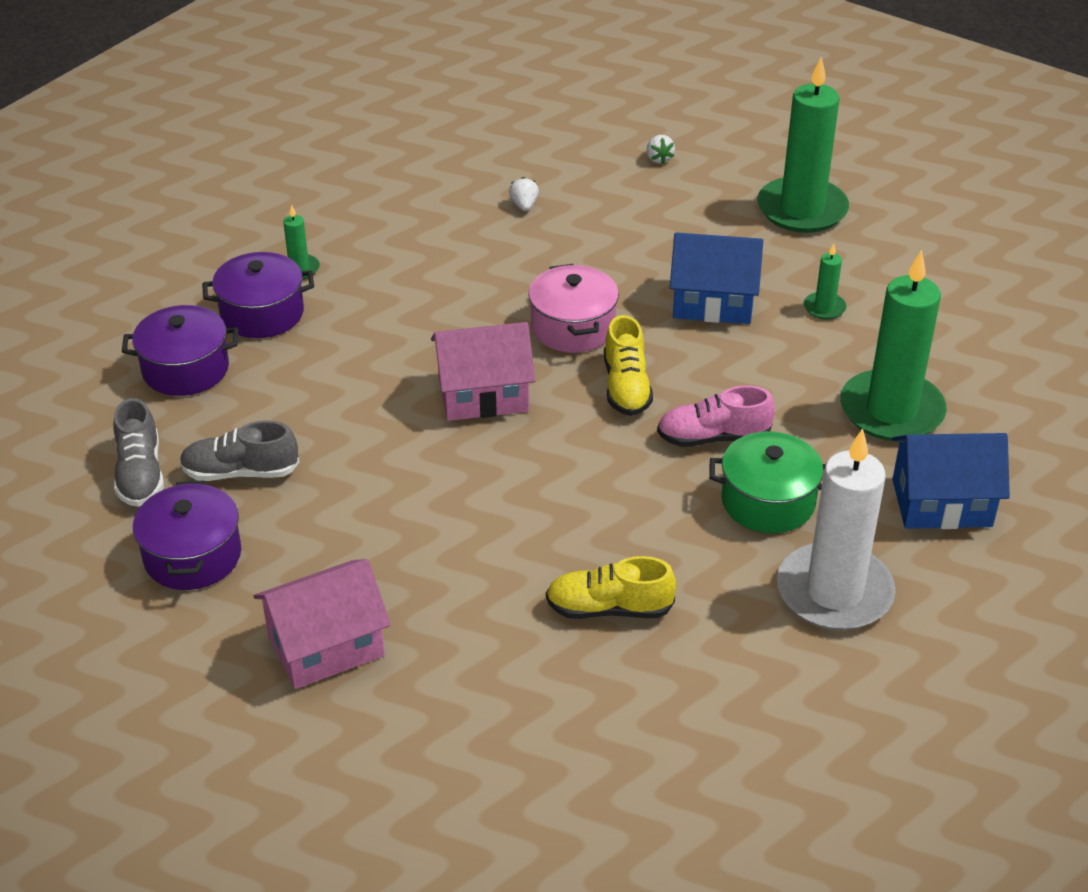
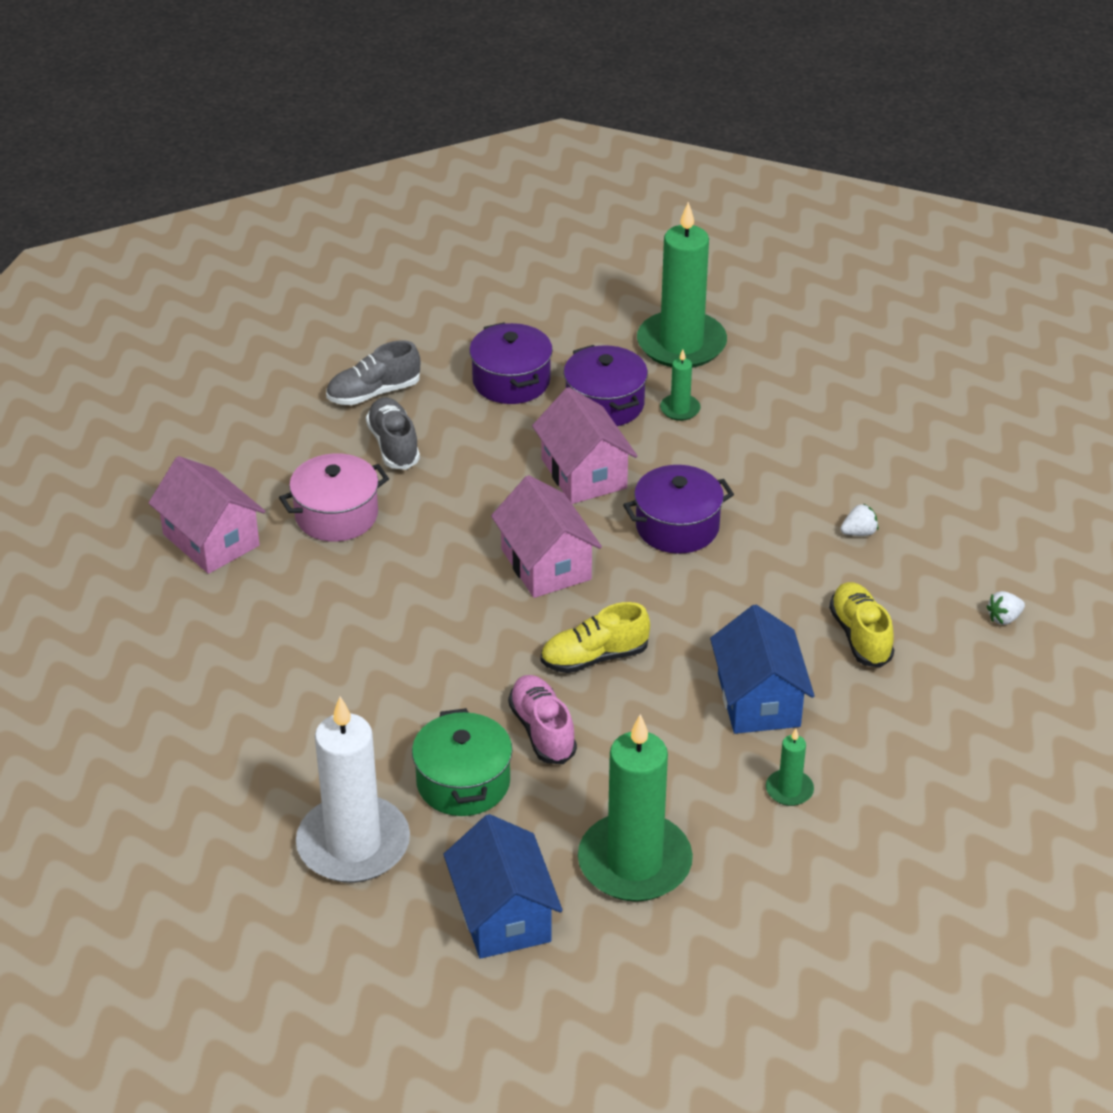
camera: 75 degrees right, 0 degrees up
purple pot [133,480,241,590] -> purple pot moved to [623,465,734,554]
pink pot [528,264,619,353] -> pink pot moved to [279,453,389,542]
yellow shoe [546,556,677,619] -> yellow shoe moved to [829,582,894,668]
green candle [757,57,849,233] -> green candle moved to [637,202,727,368]
none -> pink house [532,387,637,504]

